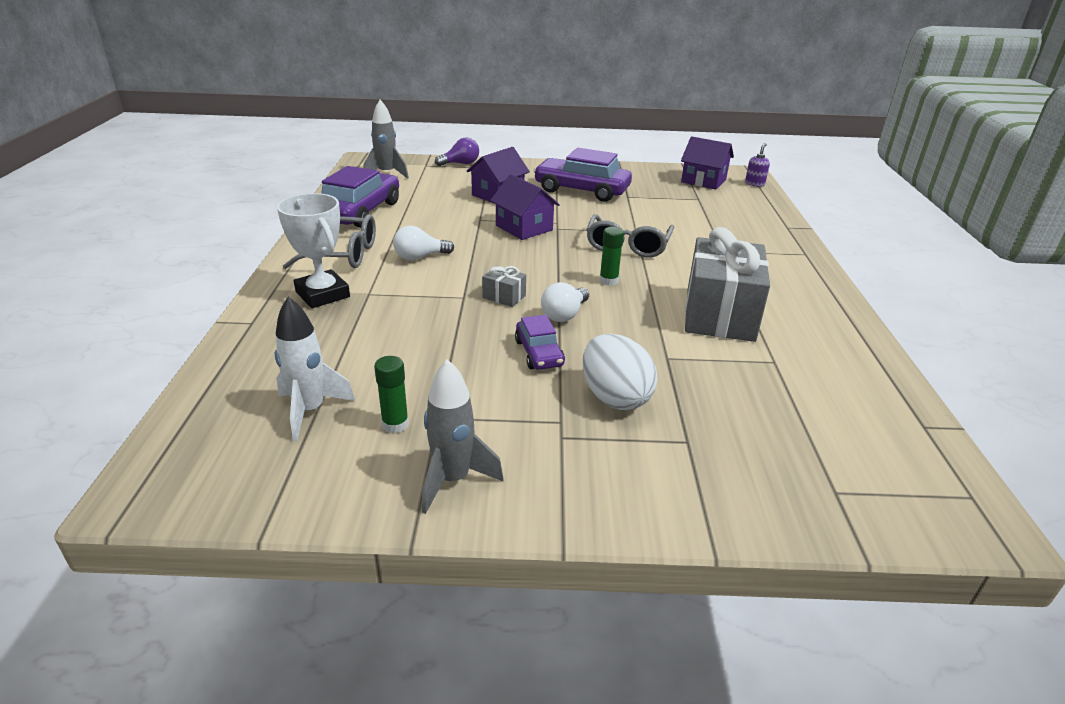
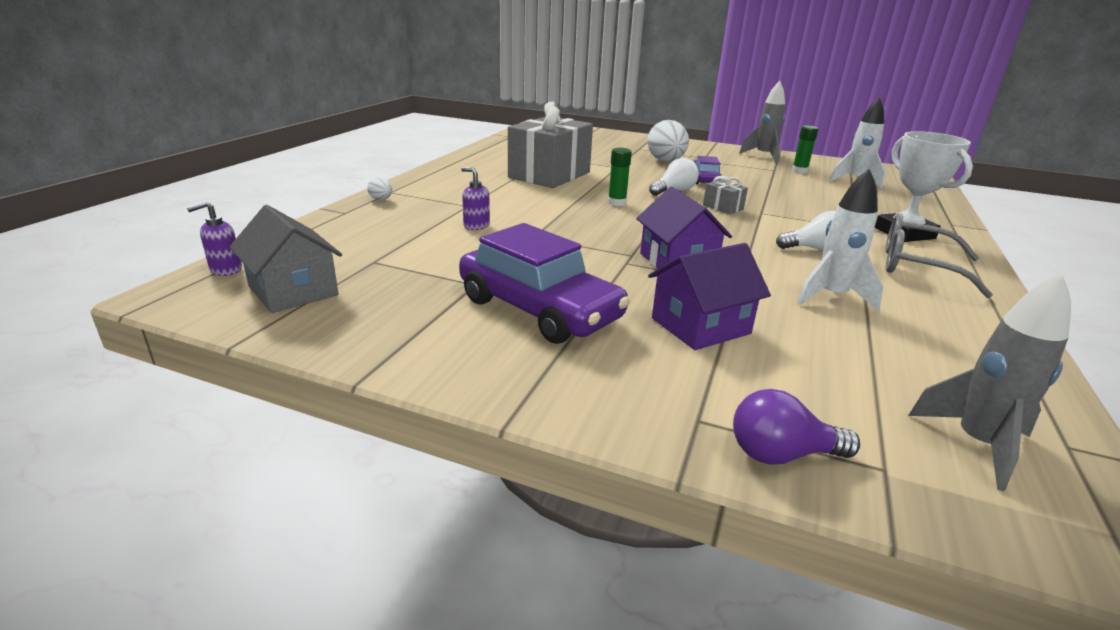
camera: 160 degrees left, 5 degrees down
purple car [321,166,399,228] -> none
grey glasses [587,214,674,258] -> none
purple house [681,136,734,190] -> grey house [229,205,342,313]
none -> white egg [367,177,392,200]
none -> purple soap dispenser [461,167,490,230]
none -> white rocket [797,169,884,311]

